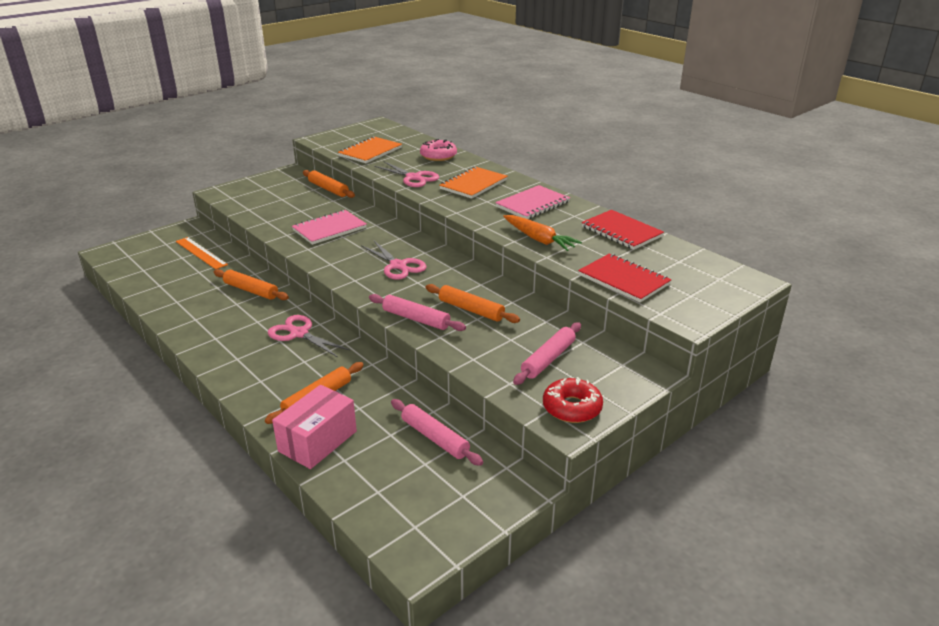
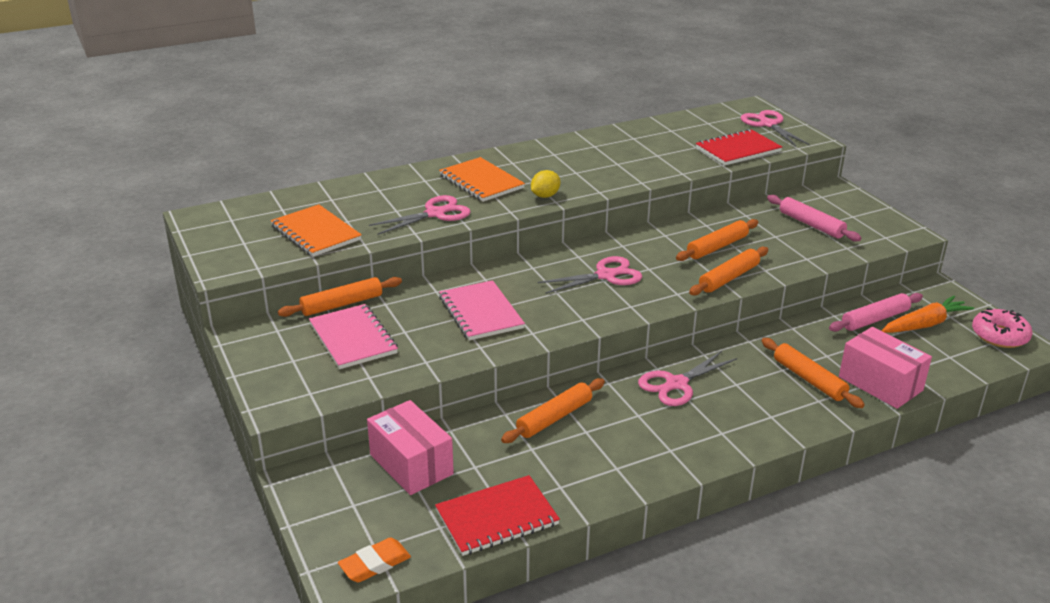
camera: 75 degrees left, 0 degrees up
orange ruler [176,237,228,269] -> pink box [367,400,454,495]
pink rolling pin [369,294,466,331] -> orange rolling pin [689,246,768,296]
pink donut [420,139,457,161] -> pink donut moved to [972,308,1033,348]
pink notebook [495,185,570,219] -> pink notebook moved to [309,304,398,369]
orange carrot [503,215,582,251] -> orange carrot moved to [882,296,974,333]
red donut [543,377,603,423] -> none
red notebook [581,210,664,250] -> red notebook moved to [435,475,560,556]
none -> orange eraser [338,537,411,583]
none -> yellow lemon [531,170,560,198]
none -> pink scissors [740,110,810,146]

